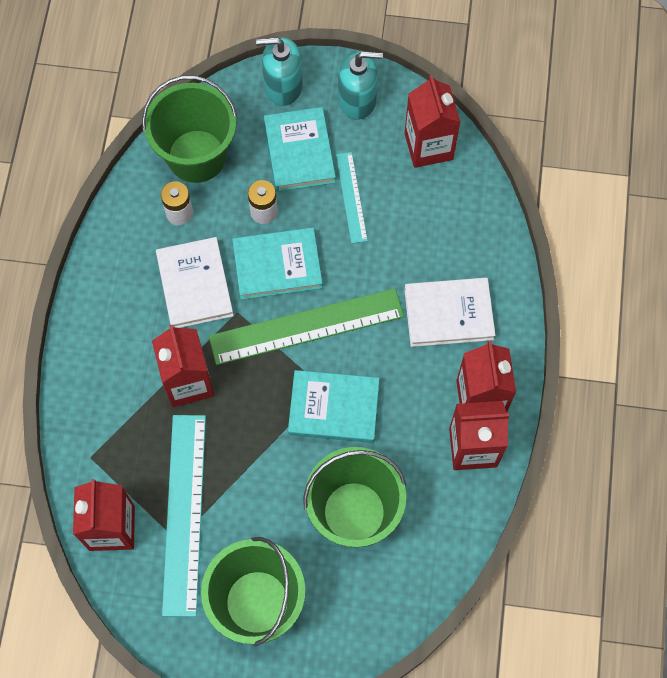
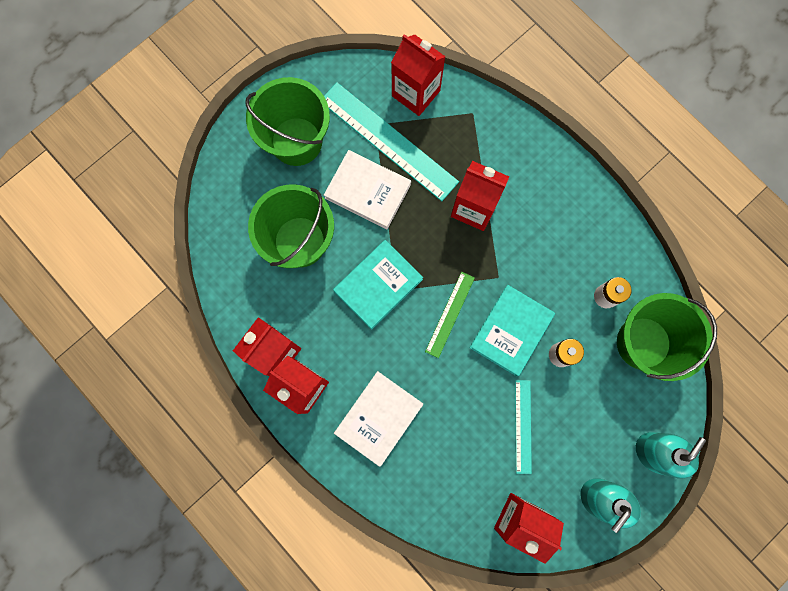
camera: 130 degrees right, 10 degrees up
white book [156,237,234,328] -> white book moved to [324,150,411,229]
green ruler [209,288,404,365] -> green ruler [425,272,475,358], size x0.53
turquoise book [264,107,336,192] -> none
turquoise ruler [336,152,368,244] -> turquoise ruler turned 60 degrees clockwise [515,380,532,474]

